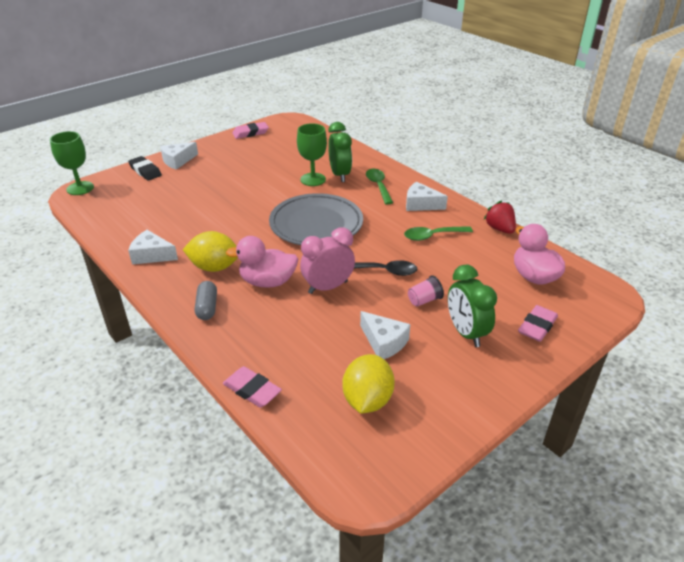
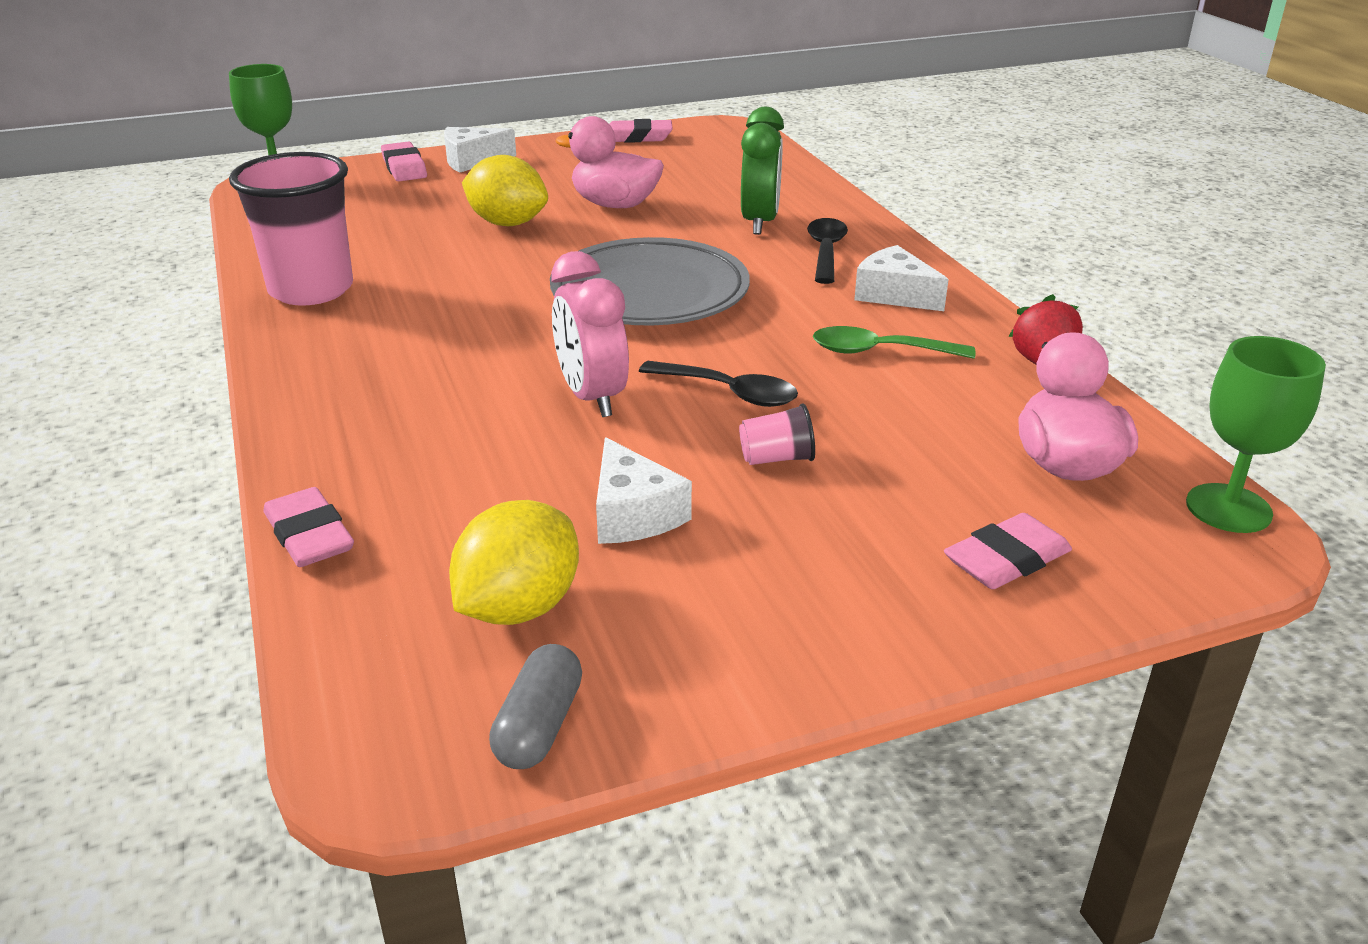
camera: 20 degrees right, 5 degrees down
black eraser [128,156,162,181] -> pink eraser [381,141,427,181]
white cheese [128,230,178,265] -> pink cup [229,152,353,306]
yellow lemon [182,231,238,272] -> yellow lemon moved to [462,155,548,226]
grey capsule [195,281,217,320] -> grey capsule moved to [489,644,582,769]
pink duck [226,236,299,288] -> pink duck moved to [555,116,664,208]
green goblet [297,123,327,186] -> green goblet moved to [1186,336,1326,533]
pink clock [300,227,355,294] -> pink clock turned 105 degrees counterclockwise [551,251,629,417]
green spoon [366,169,393,205] -> black spoon [807,218,848,284]
green clock [448,265,497,347] -> none

